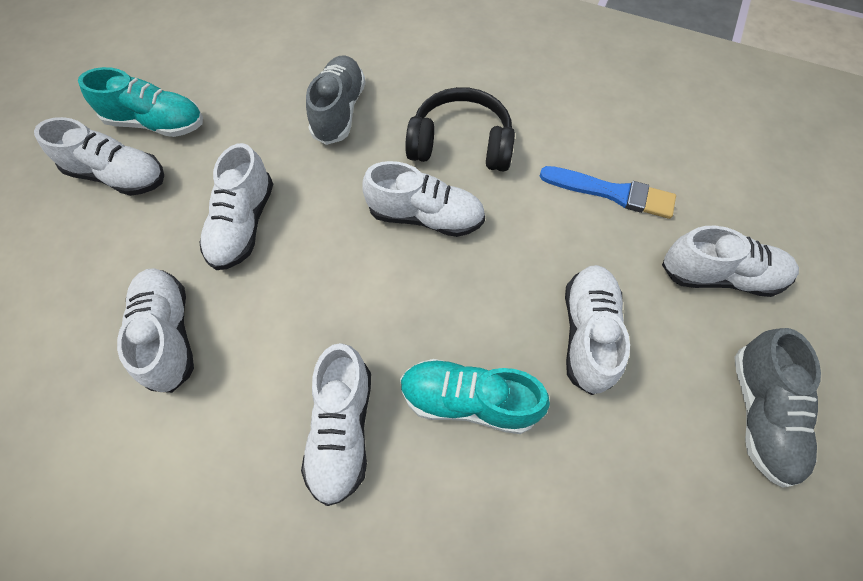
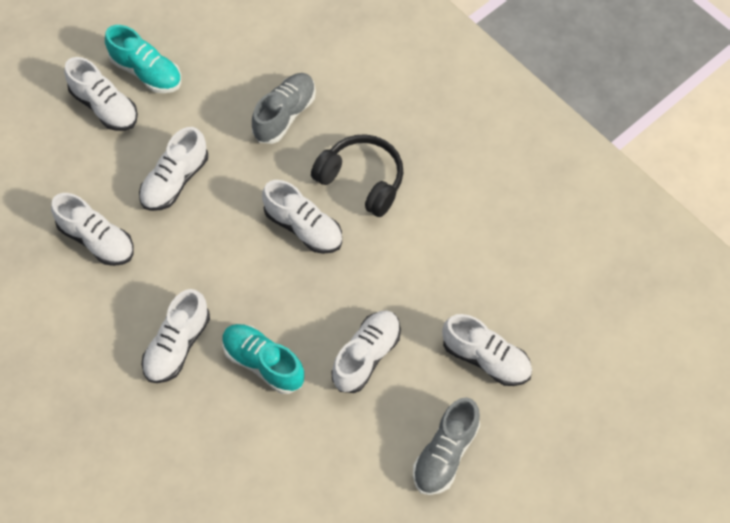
camera: 25 degrees right, 0 degrees up
white shoe [117,268,194,393] -> white shoe turned 120 degrees clockwise [51,193,134,266]
blue brush [540,166,676,219] -> none

